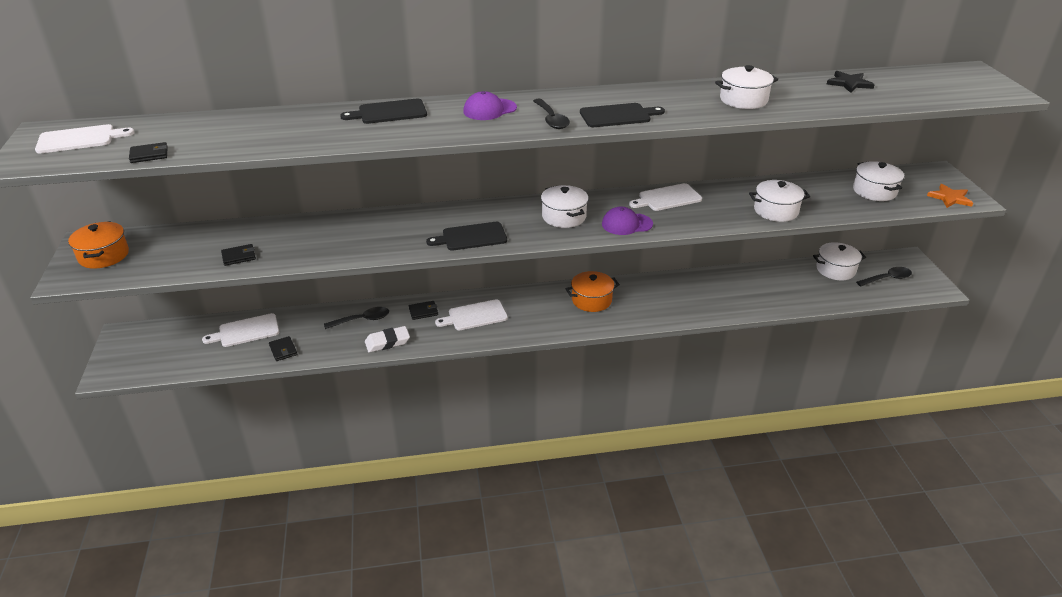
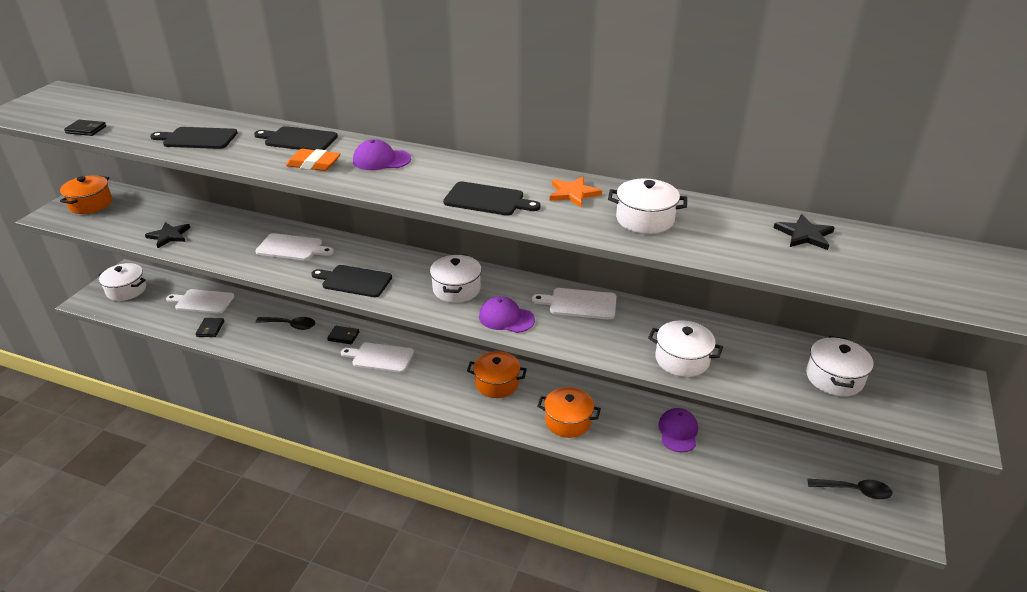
camera: 30 degrees right, 0 degrees up
white cutting board [35,124,135,154] -> white cutting board moved to [255,233,334,261]
black wallet [221,244,256,266] -> black star [145,222,190,248]
white eraser [365,326,410,353] -> none
black spoon [533,99,570,129] -> none
white pot [813,242,866,280] -> white pot moved to [98,263,146,301]
orange star [927,184,973,208] -> orange star moved to [550,176,602,207]
none -> black cutting board [150,127,238,149]
none -> orange eraser [286,149,341,171]
none -> orange pot [537,387,601,438]
none -> purple cap [658,408,698,452]

